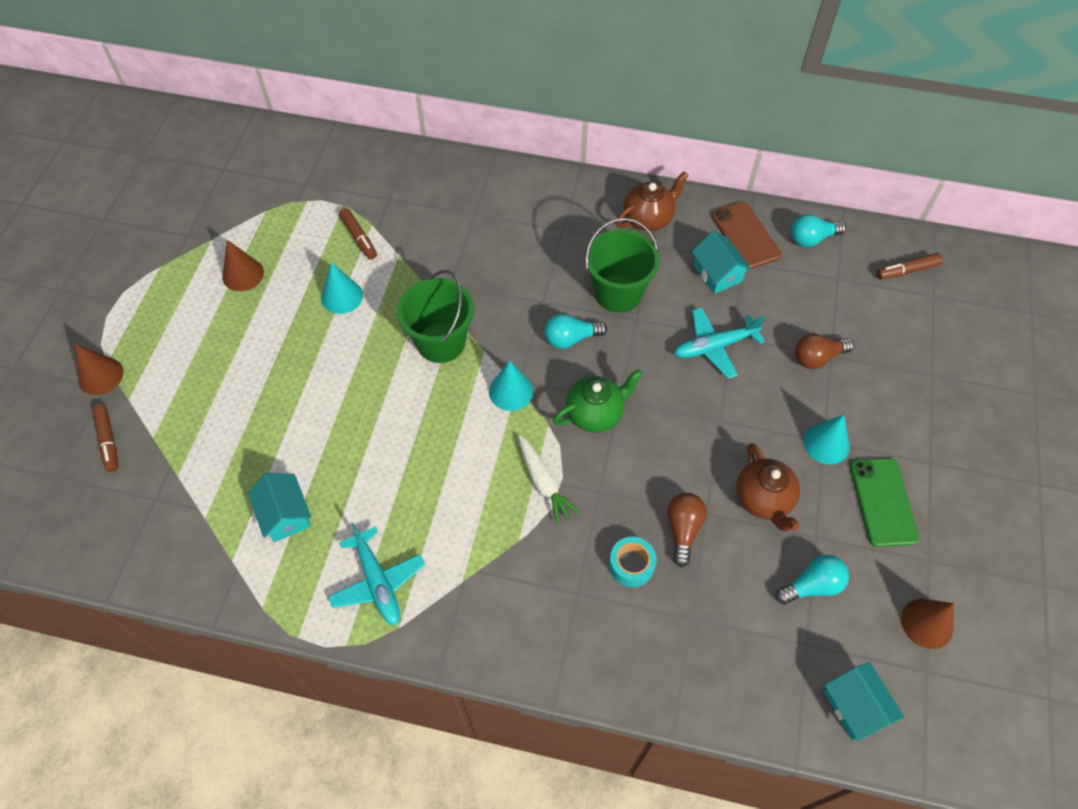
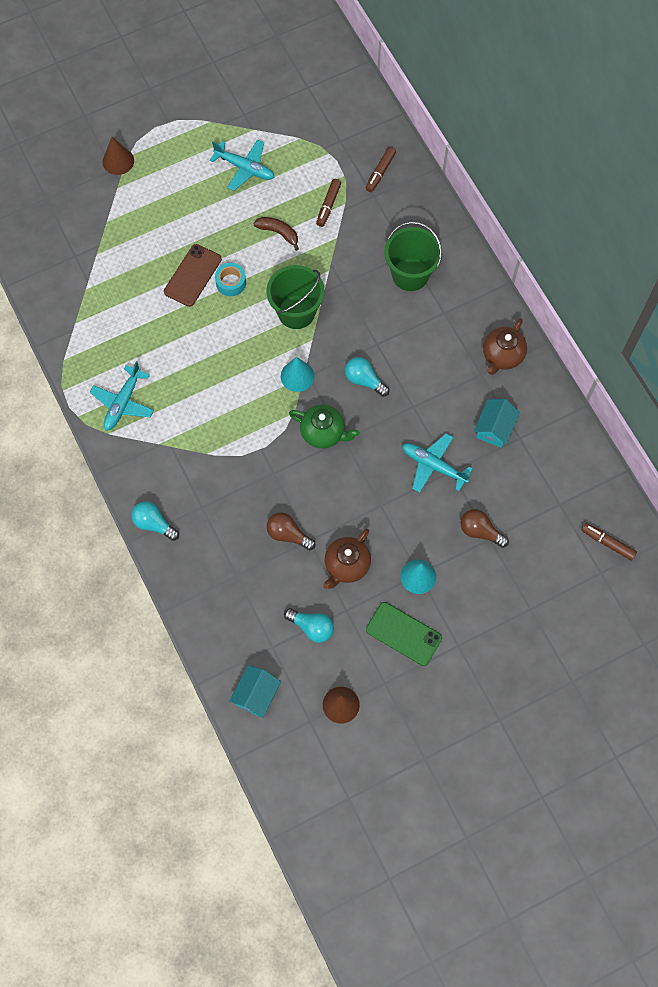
camera: 50 degrees right, 10 degrees up
brown marker [92,404,118,472] -> brown marker moved to [366,147,396,192]
brown cone [222,240,264,291] -> turquoise plane [210,140,275,191]
turquoise house [248,473,311,542] -> none
turquoise cone [321,262,363,314] -> brown banana [253,217,299,251]
white carrot [518,435,580,525] -> none
green bucket [585,218,660,313] -> green bucket moved to [384,221,442,291]
turquoise tape [609,537,657,587] -> turquoise tape moved to [215,263,246,296]
brown teapot [616,171,689,231] -> brown teapot turned 105 degrees clockwise [483,318,527,375]
brown light bulb [667,493,707,567] -> brown light bulb turned 120 degrees counterclockwise [267,512,316,550]
brown phone [711,201,781,269] -> brown phone moved to [164,244,222,307]
turquoise light bulb [791,214,846,247] -> turquoise light bulb moved to [131,501,179,541]
green phone [850,458,919,547] -> green phone turned 75 degrees clockwise [366,602,442,666]

